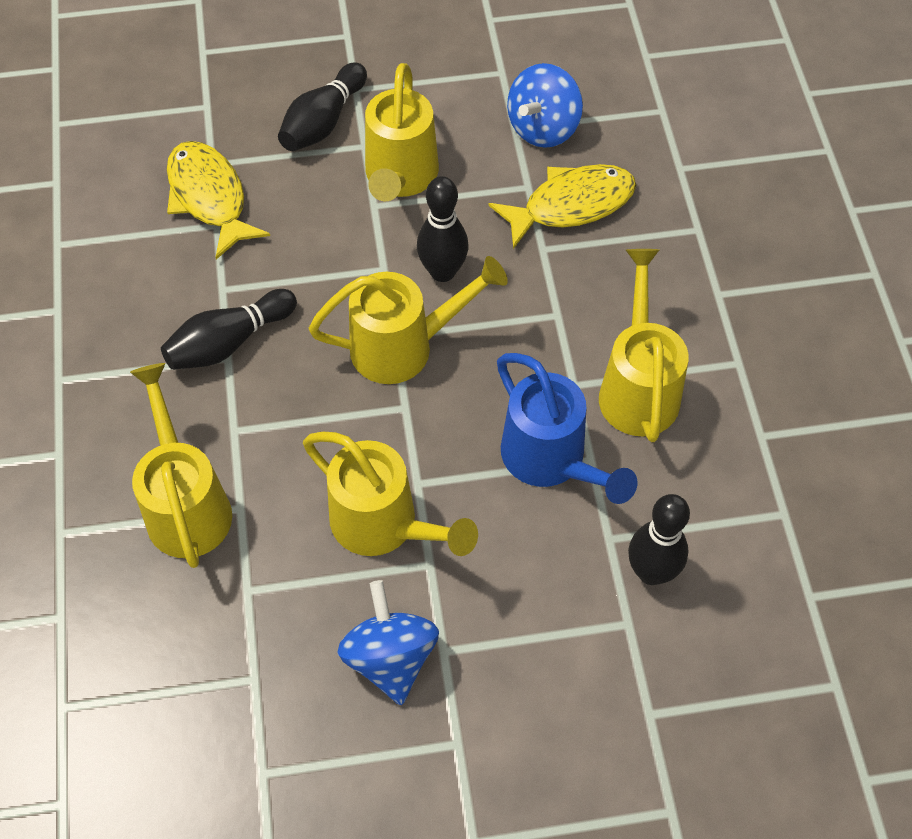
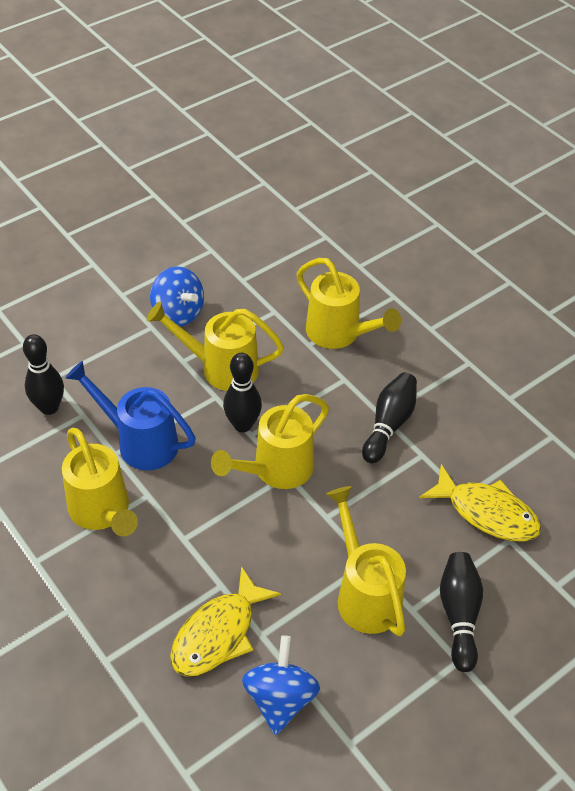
camera: 150 degrees right, 10 degrees down
black bowling pin [417,176,468,282] -> black bowling pin moved to [223,353,262,432]

